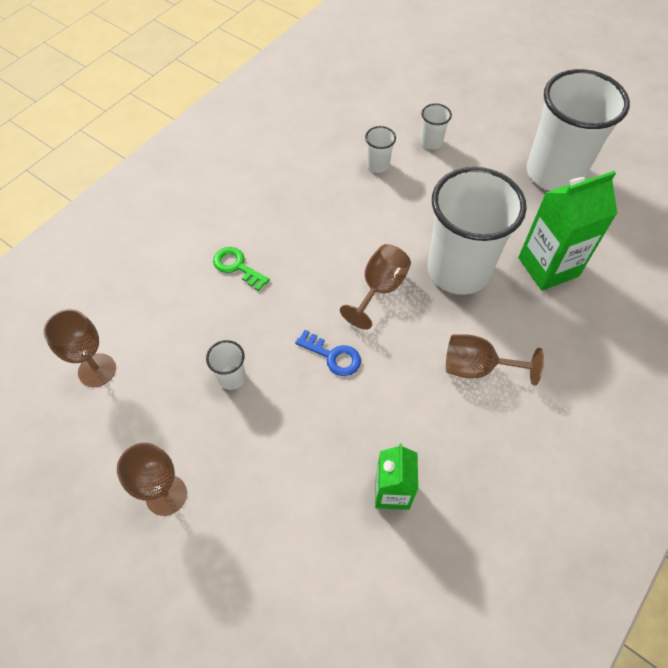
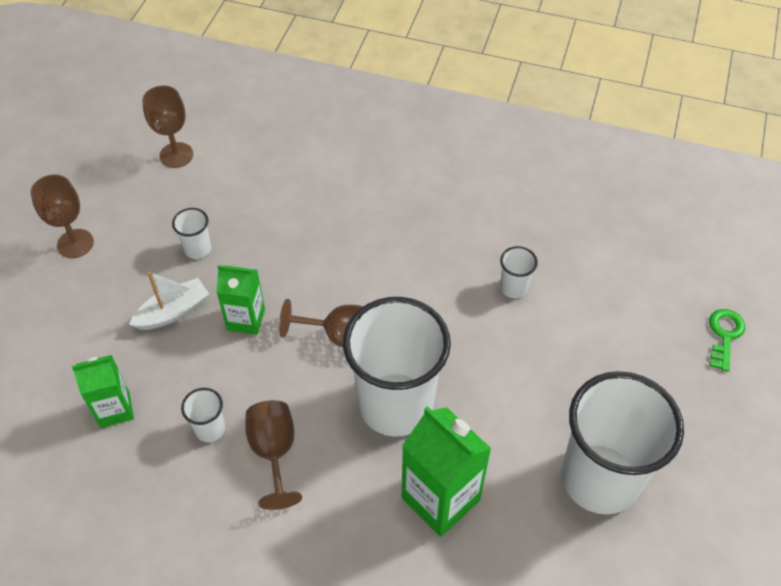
camera: 70 degrees right, 5 degrees down
green key [213,247,270,291] -> green key moved to [709,309,745,372]
blue key [295,330,361,376] -> green carton [216,265,265,335]
white cup [421,103,452,150] -> white cup moved to [181,388,225,442]
none -> white boat [129,272,209,330]

